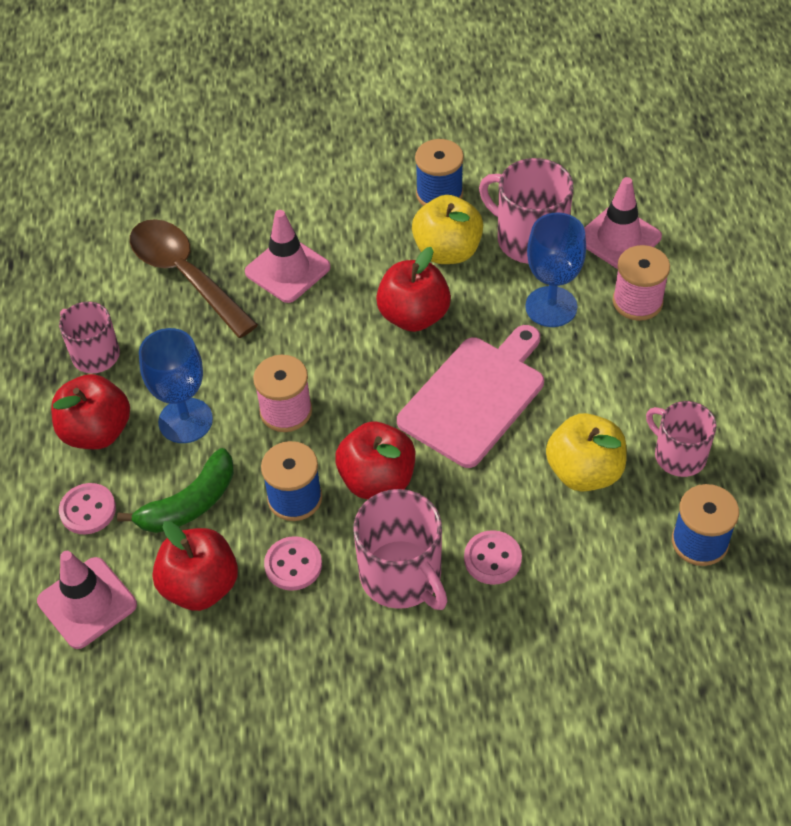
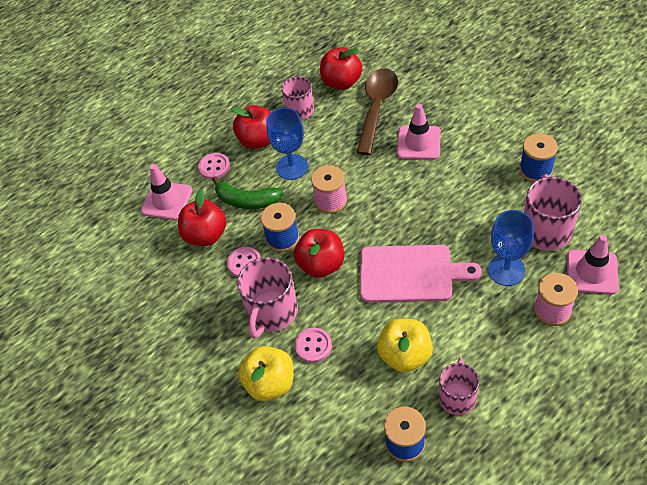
camera: 60 degrees right, 0 degrees up
red apple [376,247,451,332] -> red apple moved to [320,47,362,90]
yellow apple [412,195,483,264] -> yellow apple moved to [238,346,294,401]

